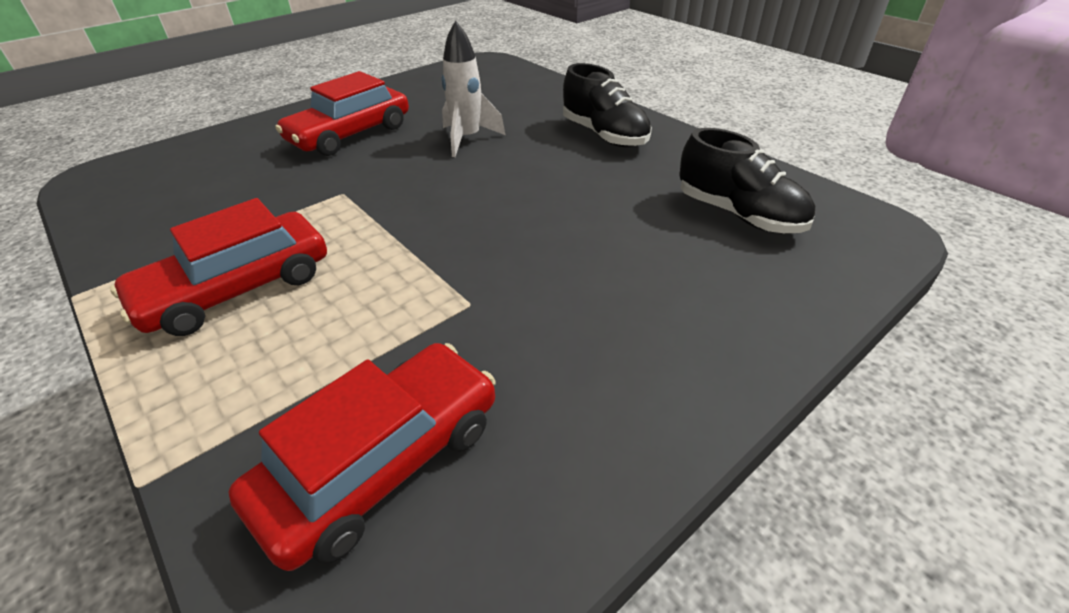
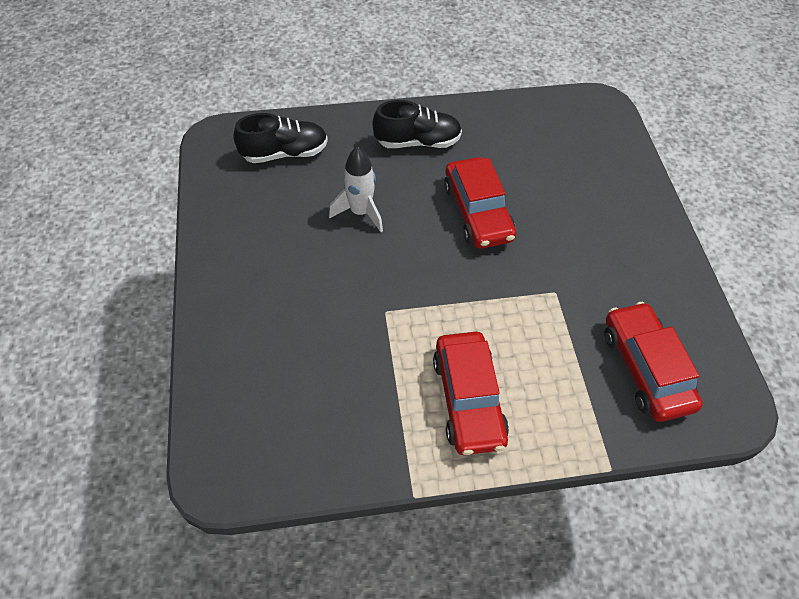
camera: 60 degrees left, 15 degrees up
red car [275,71,409,156] -> red car moved to [444,157,516,249]
black shoe [679,128,815,233] -> black shoe moved to [233,113,328,163]

